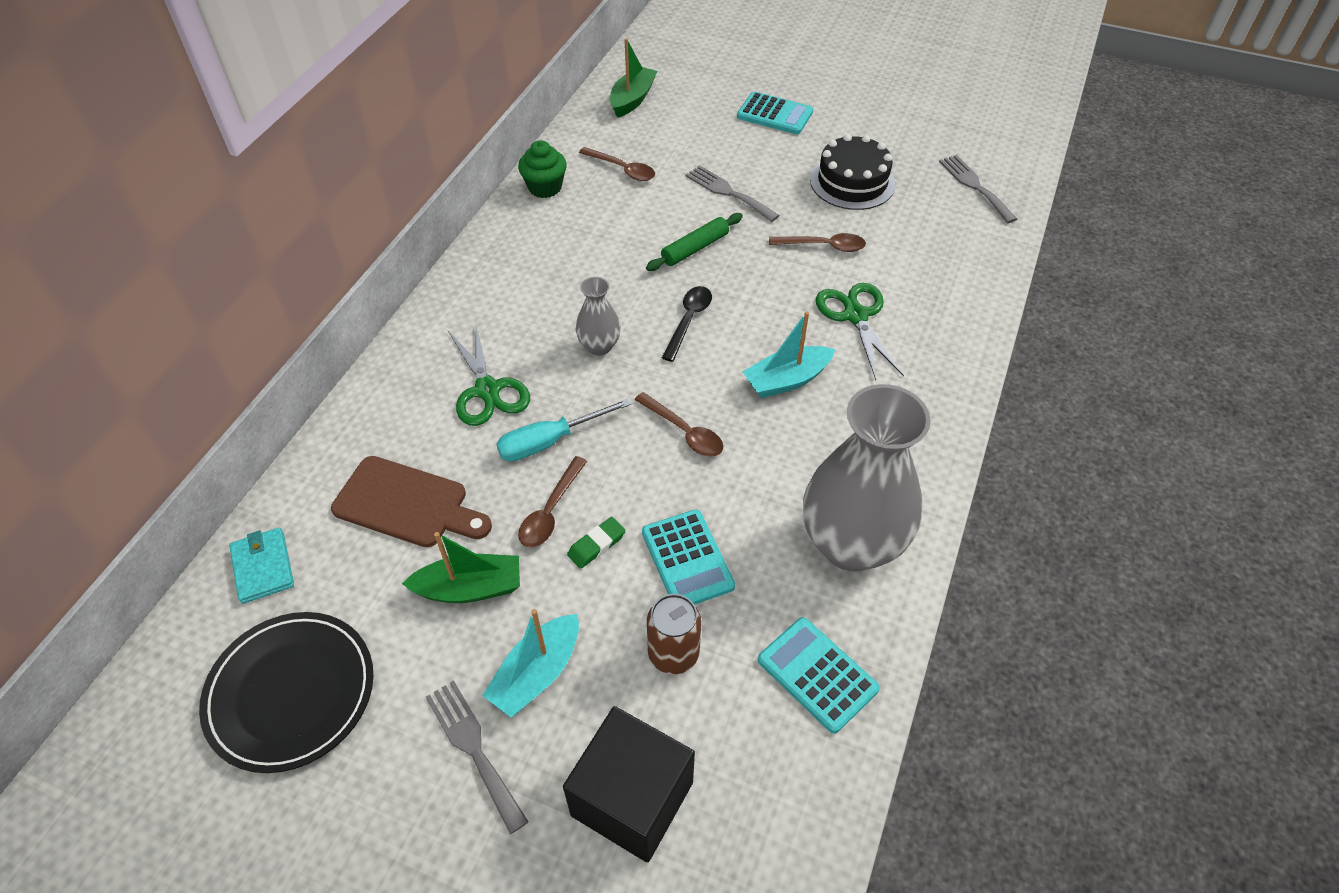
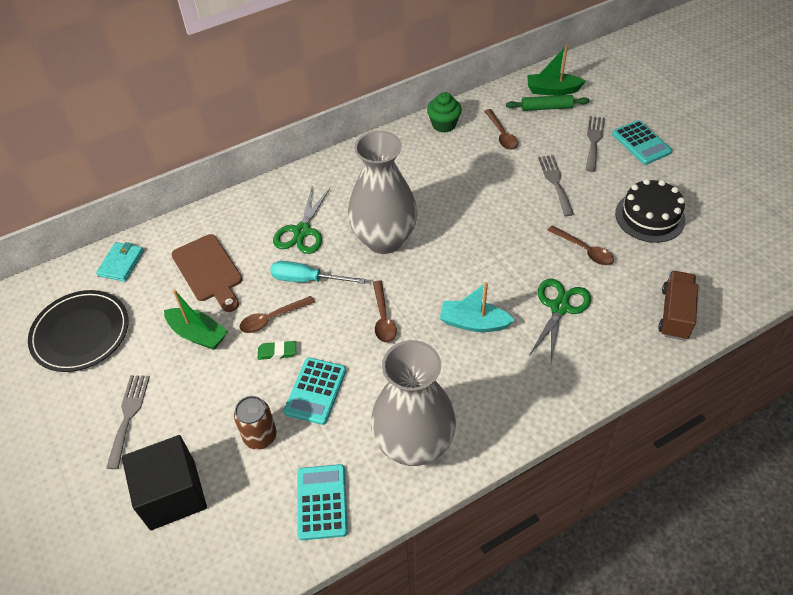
camera: 40 degrees right, 0 degrees up
turquoise boat [482,609,579,717] -> none
grey vase [576,277,621,356] -> grey vase [348,131,417,254], size x2.16
green boat [610,39,657,118] -> green boat turned 150 degrees counterclockwise [527,45,586,96]
green rolling pin [646,213,743,271] -> green rolling pin moved to [506,95,589,111]
black spoon [662,286,712,362] -> none
grey fork [939,155,1017,223] -> grey fork moved to [586,116,605,172]
none -> brown truck [658,271,698,340]

